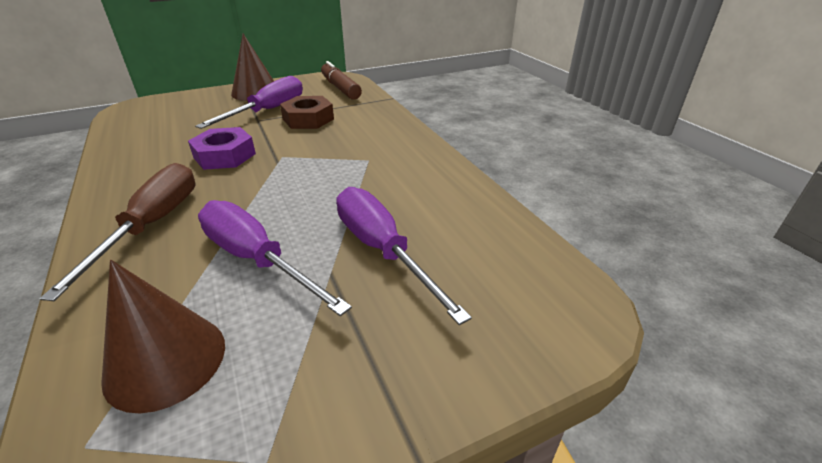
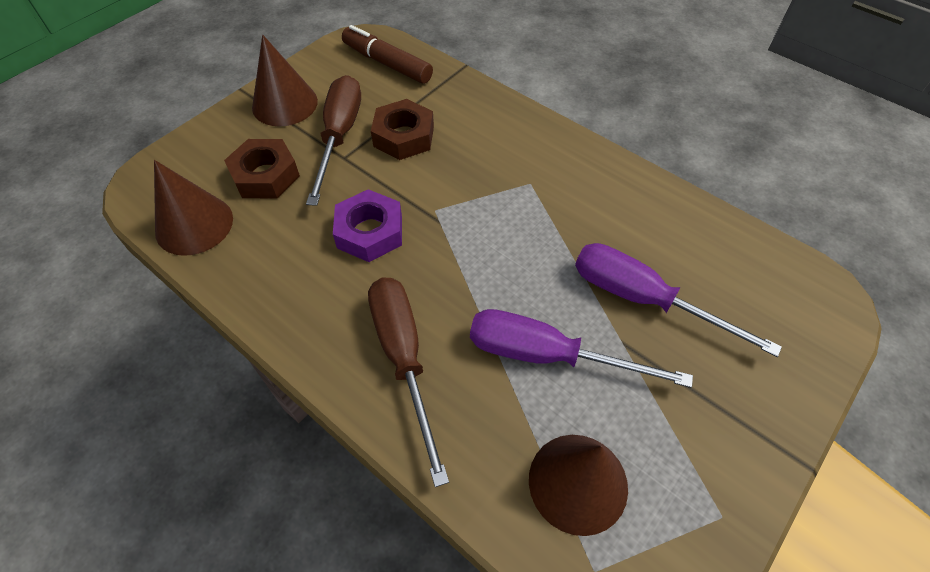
camera: 25 degrees left, 20 degrees up
purple screwdriver [195,76,303,129] -> brown screwdriver [306,75,361,206]
none -> brown cone [154,160,233,256]
none -> brown nut [224,139,300,198]

